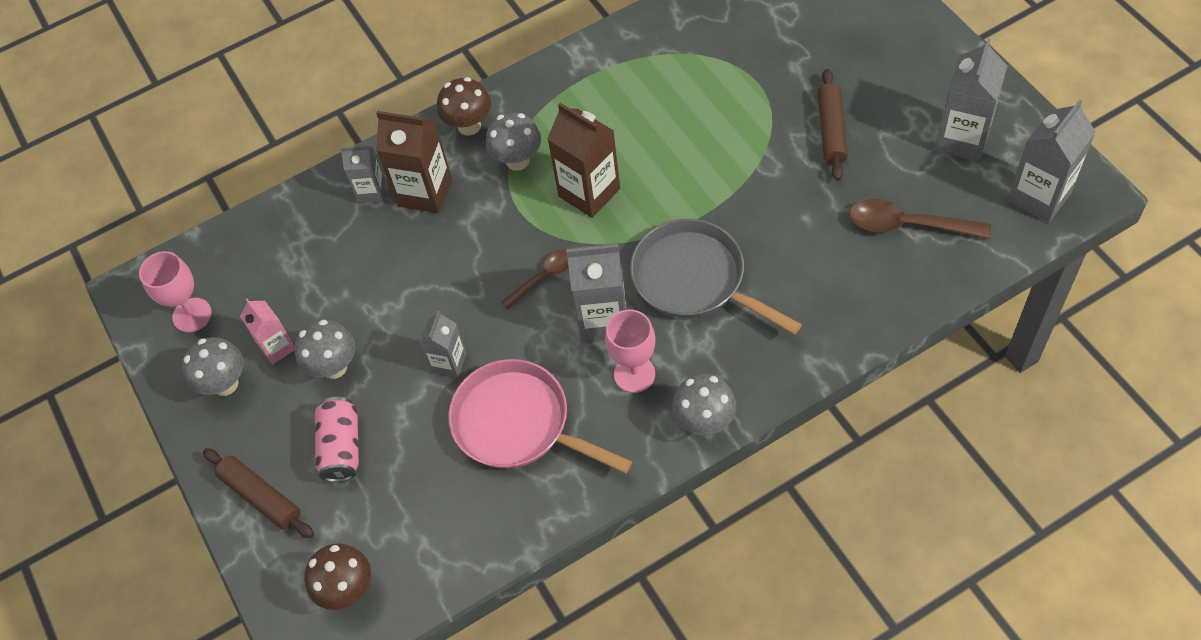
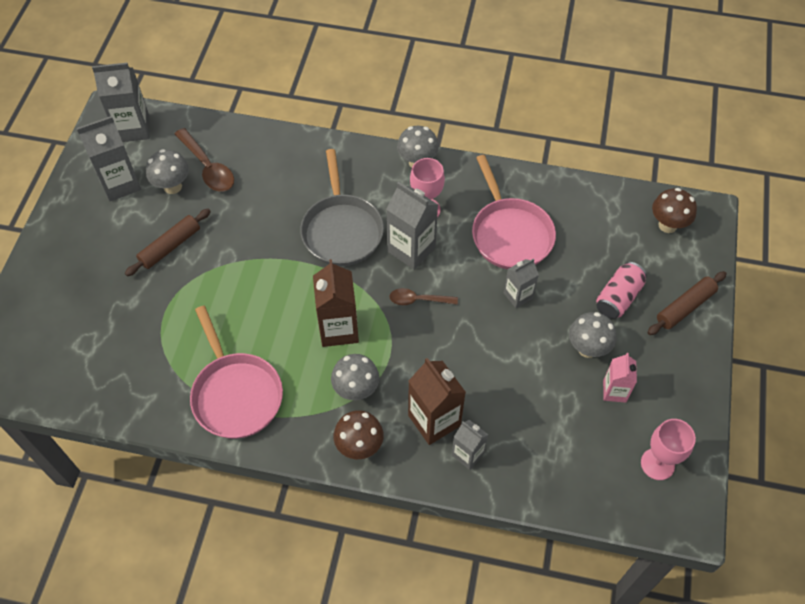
camera: 145 degrees left, 0 degrees up
grey mushroom [182,337,244,396] -> grey mushroom moved to [146,149,189,194]
brown rolling pin [203,448,314,538] -> brown rolling pin turned 60 degrees clockwise [647,271,727,335]
none -> pink pan [190,306,283,439]

